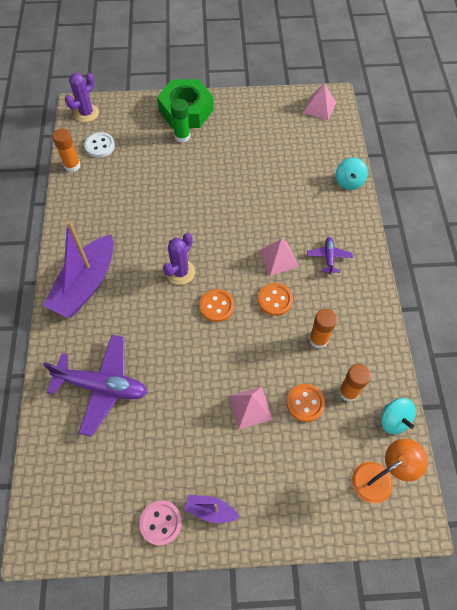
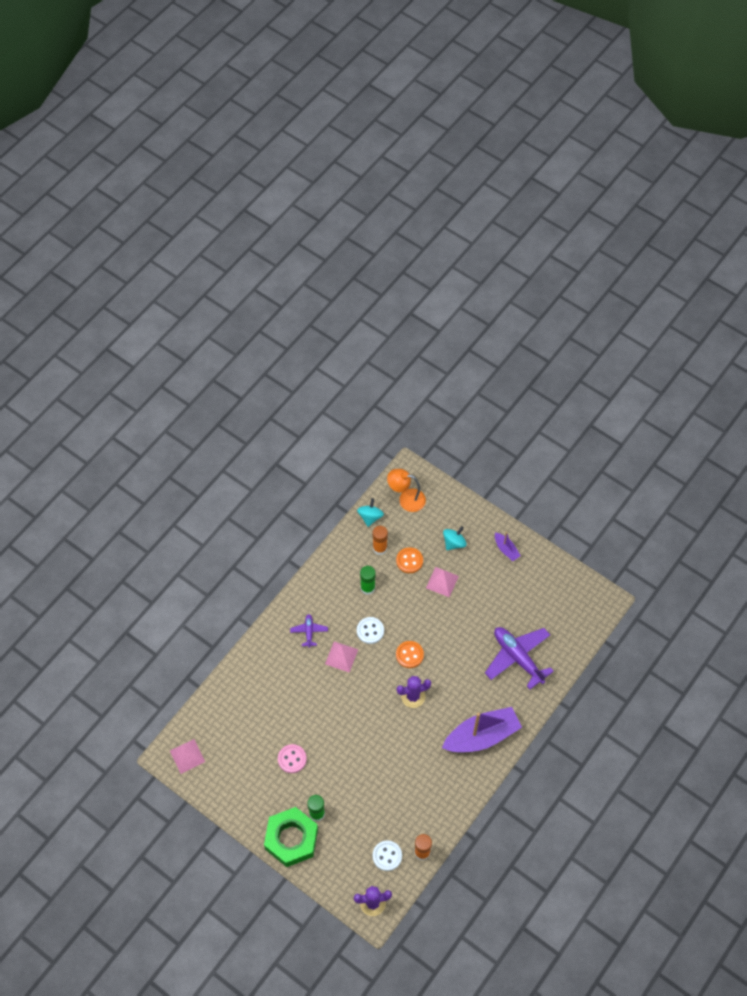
camera: 140 degrees left, 0 degrees up
pink button [139,500,182,546] -> pink button moved to [278,744,307,773]
orange button [258,283,293,316] -> white button [357,617,384,644]
purple plane [307,237,353,275] -> purple plane turned 135 degrees clockwise [290,614,328,648]
orange glue stick [309,309,337,348] -> green glue stick [360,566,376,595]
turquoise spinning top [336,158,368,190] -> turquoise spinning top moved to [443,526,467,550]

